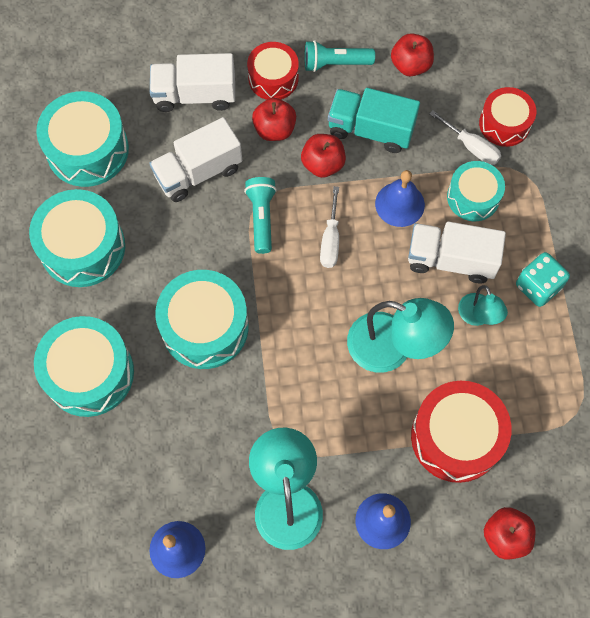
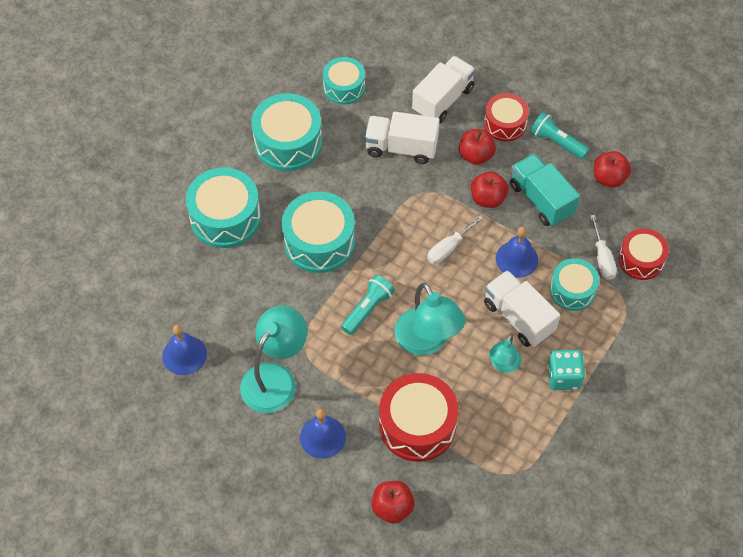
camera: 40 degrees right, 10 degrees down
turquoise drum [36,91,129,187] -> turquoise drum [323,57,365,104], size x0.63
white truck [150,53,235,112] -> white truck turned 90 degrees clockwise [412,56,476,123]
turquoise flashlight [244,177,277,254] -> turquoise flashlight moved to [341,275,395,335]

